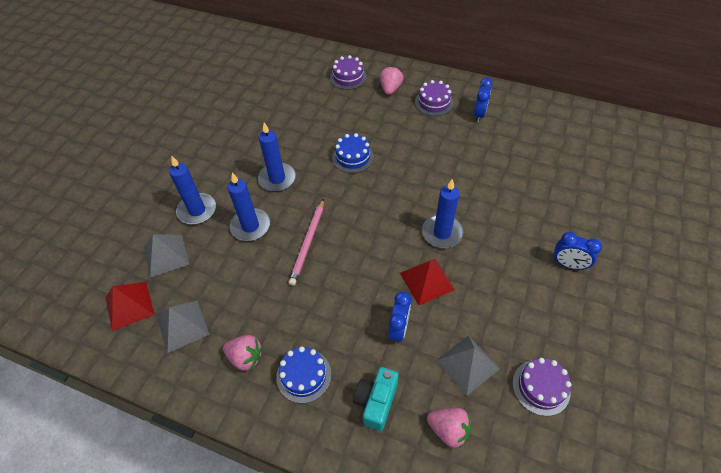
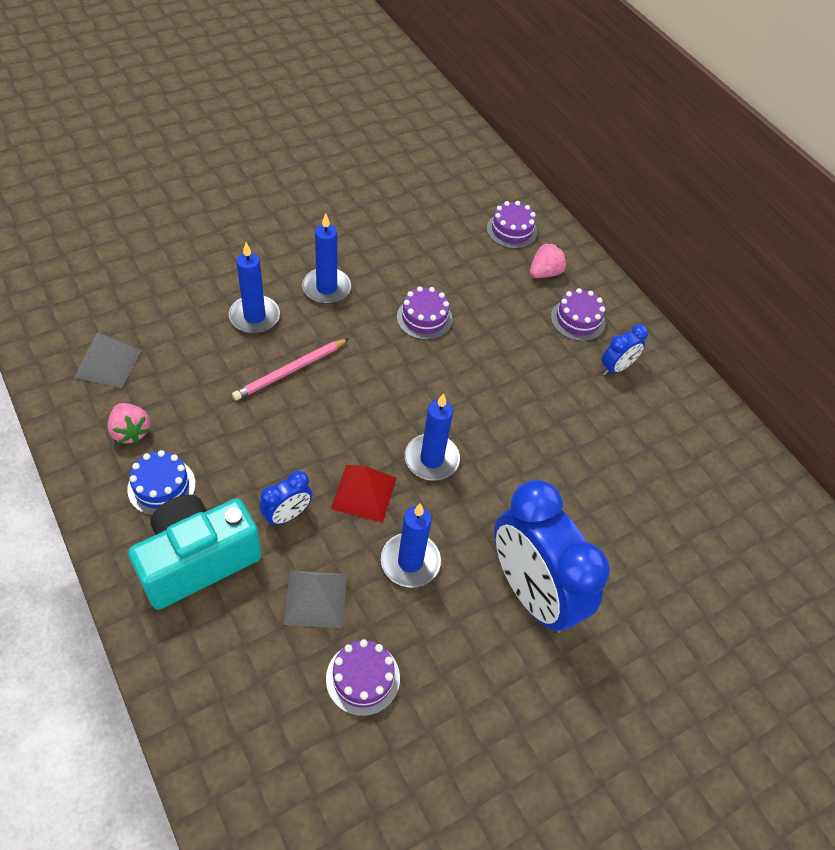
camera: 30 degrees right, 0 degrees up
red pyramid [105,282,154,331] -> none
grey pyramid [144,234,189,278] -> none
blue candle [169,156,216,224] -> blue candle moved to [381,503,441,588]
blue cake [332,133,374,173] -> purple cake [397,286,452,340]
turquoise camera [353,367,399,431] -> turquoise camera [128,495,262,610], size x1.78
pink strawberry [427,408,471,448] -> none
blue clock [553,232,602,270] -> blue clock [494,480,610,633], size x2.26

